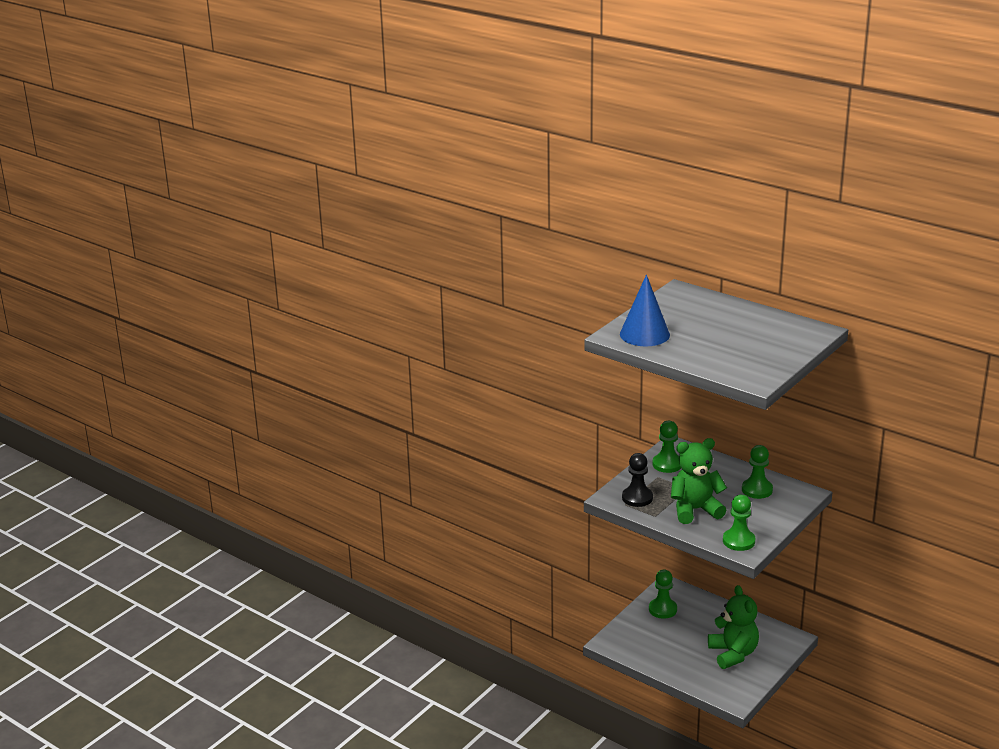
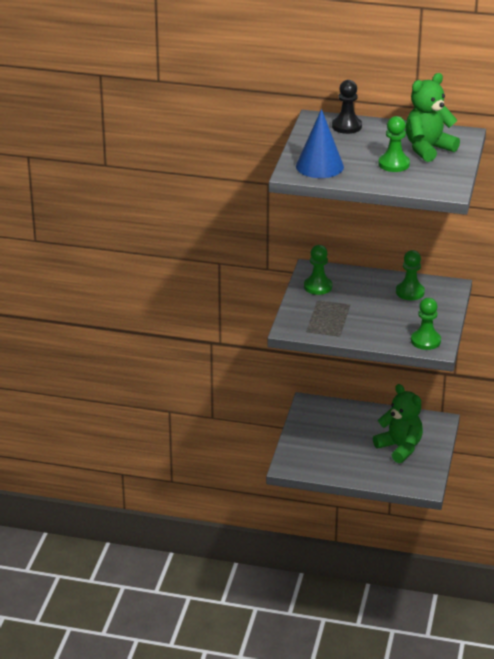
camera: 25 degrees left, 5 degrees up
black pawn [622,453,653,507] -> black pawn moved to [332,80,362,134]
green pawn [649,570,677,619] -> green pawn moved to [378,116,410,172]
green teddy bear [671,438,727,524] -> green teddy bear moved to [406,73,460,162]

